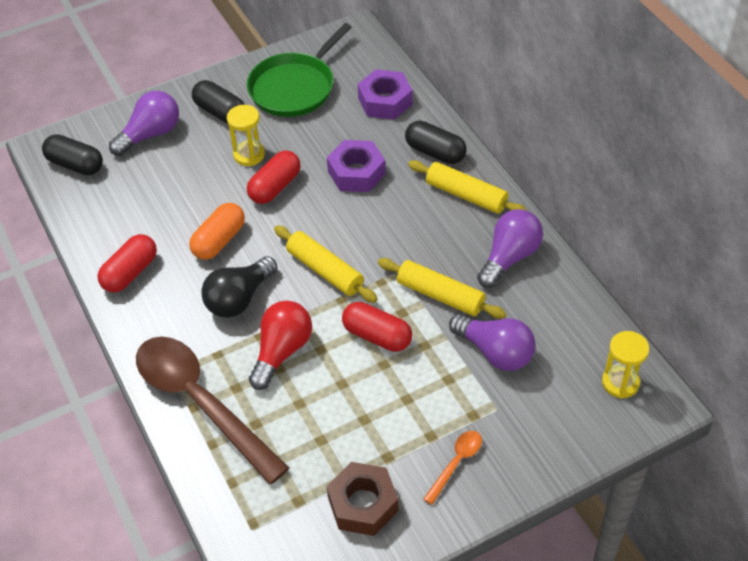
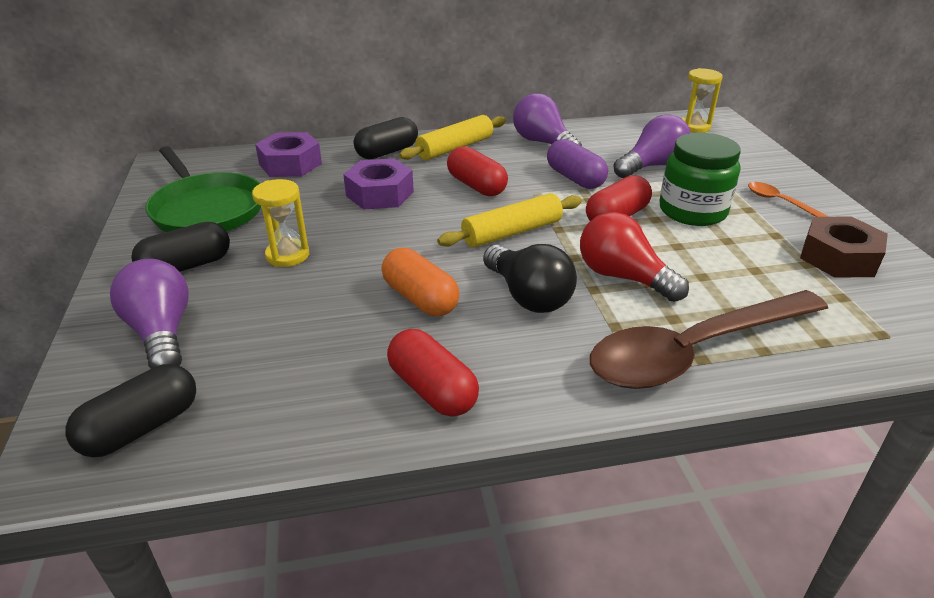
camera: 75 degrees left, 15 degrees down
red capsule [247,151,301,204] -> red capsule moved to [447,146,508,196]
yellow rolling pin [378,258,506,319] -> purple capsule [547,139,608,189]
none -> green jar [660,132,741,226]

